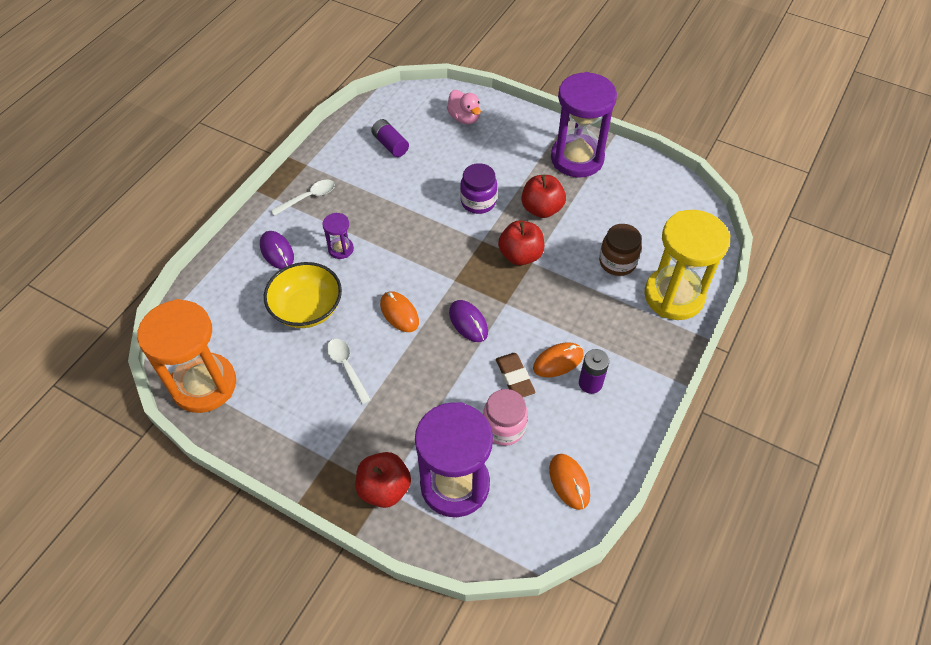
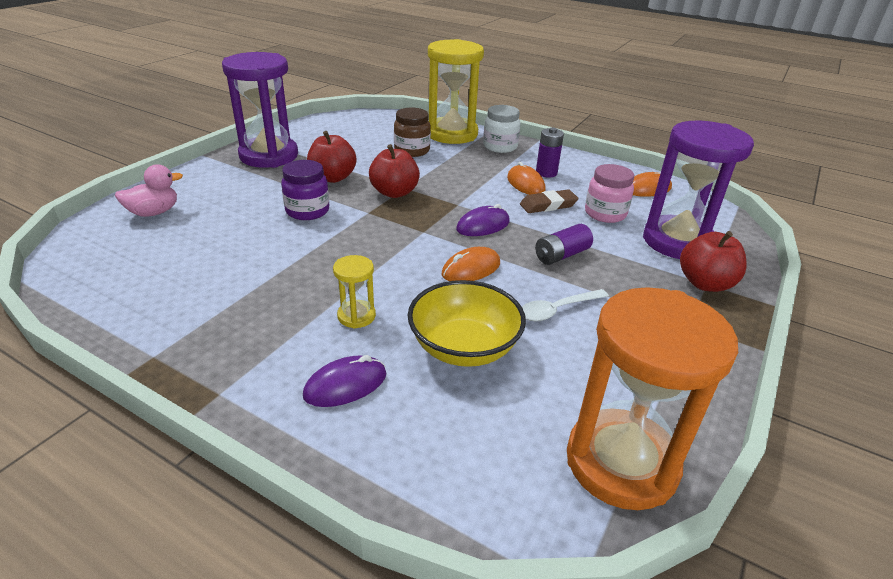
camera: 90 degrees left, 20 degrees down
white spoon [271,180,335,216] -> none
purple hourglass [322,213,354,259] -> yellow hourglass [333,255,376,329]
purple battery [371,119,409,157] -> purple battery moved to [535,224,593,265]
none -> white jar [483,105,520,153]

